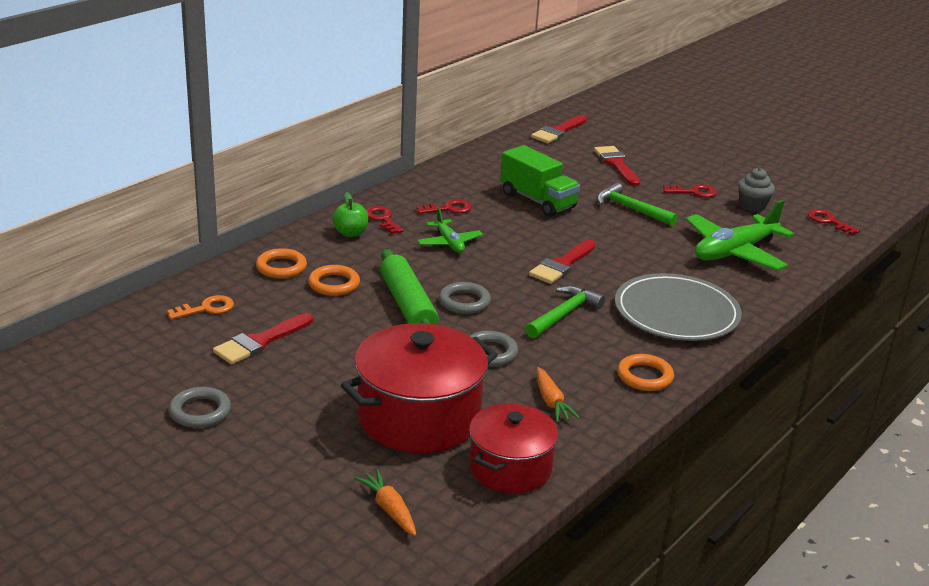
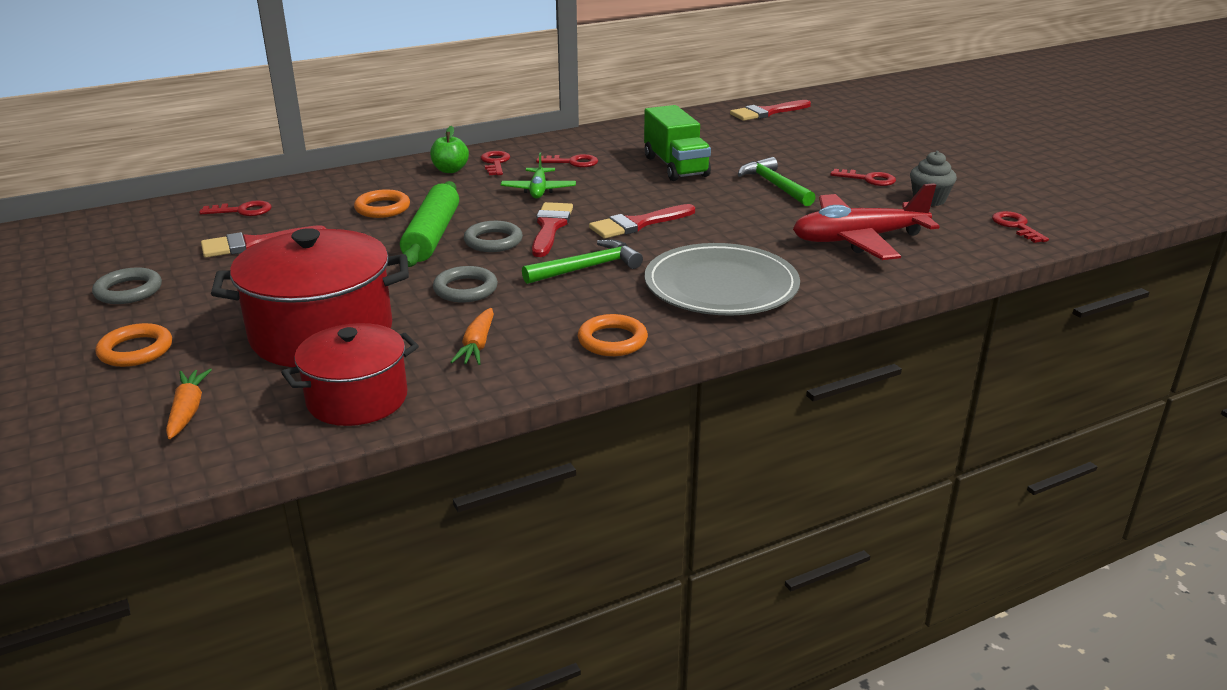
camera: 25 degrees right, 0 degrees up
orange key [167,295,234,320] -> red key [199,200,272,216]
orange ring [256,248,307,279] -> orange ring moved to [95,323,172,367]
red brush [594,146,641,186] -> red brush moved to [532,202,573,257]
green plane [686,200,794,271] -> red plane [793,183,940,260]

